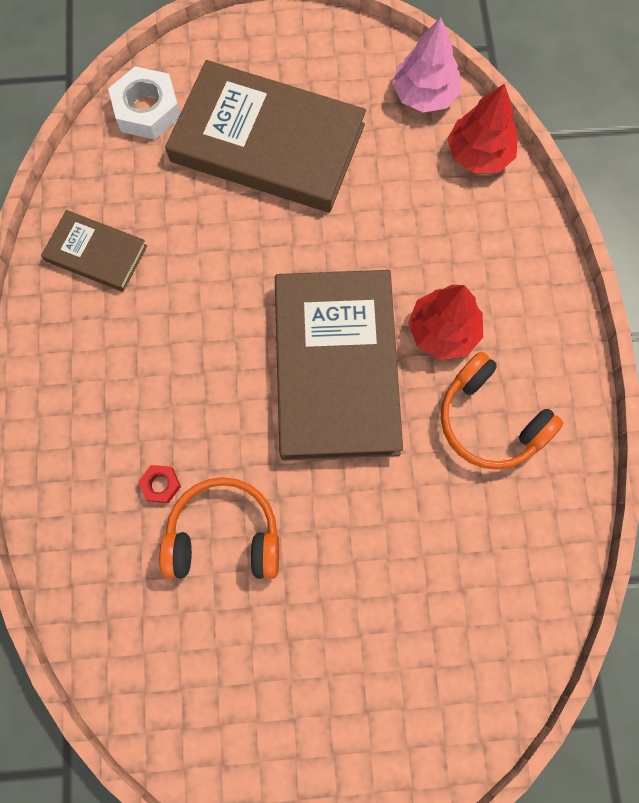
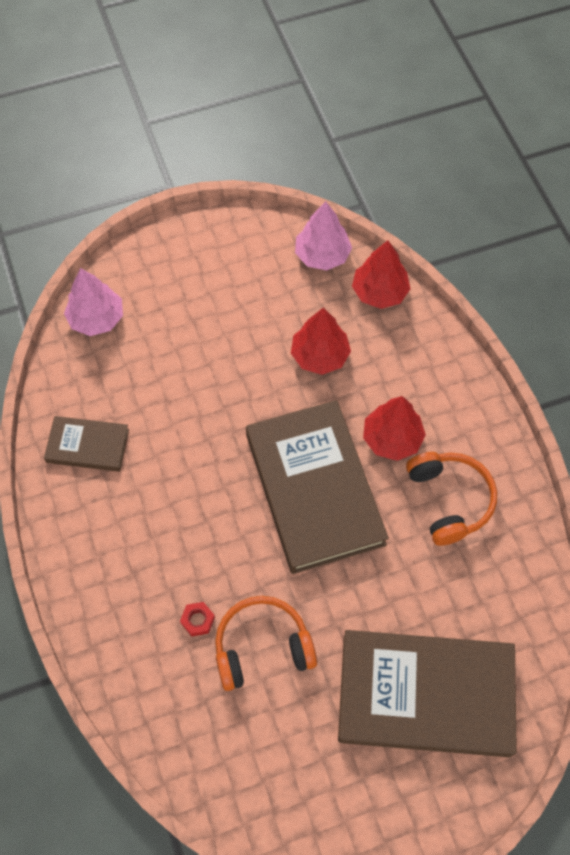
camera: 15 degrees left, 10 degrees down
white nut [108,66,180,140] -> pink tree [64,268,123,336]
brown book [165,60,366,213] -> brown book moved to [338,630,517,757]
orange headphones [441,352,563,470] -> orange headphones turned 135 degrees counterclockwise [406,452,497,546]
none -> red tree [291,308,351,375]

